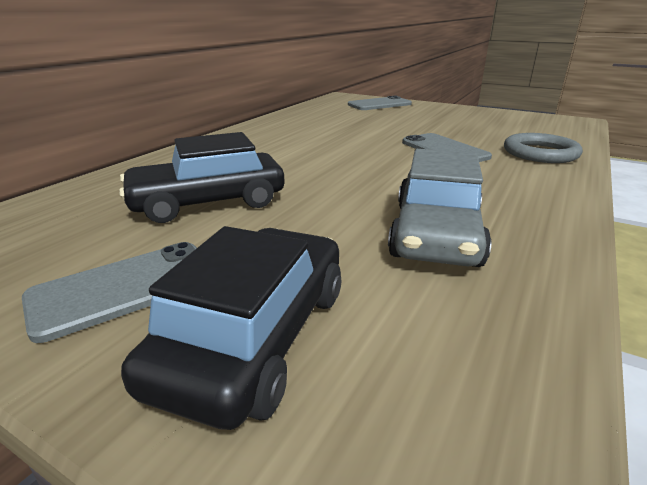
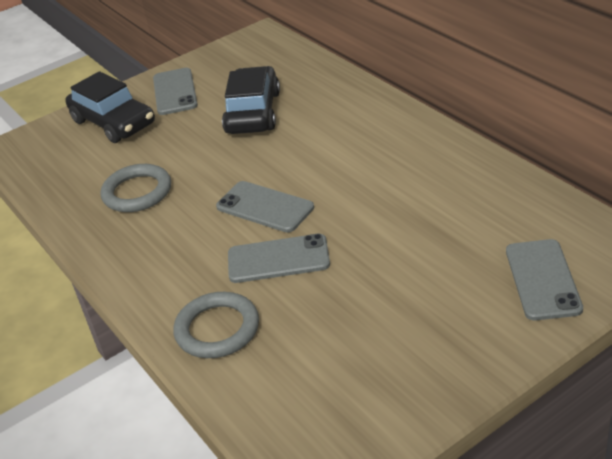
camera: 120 degrees right, 10 degrees up
grey car [388,149,491,267] -> grey ring [101,164,171,212]
none -> grey phone [216,181,314,233]

